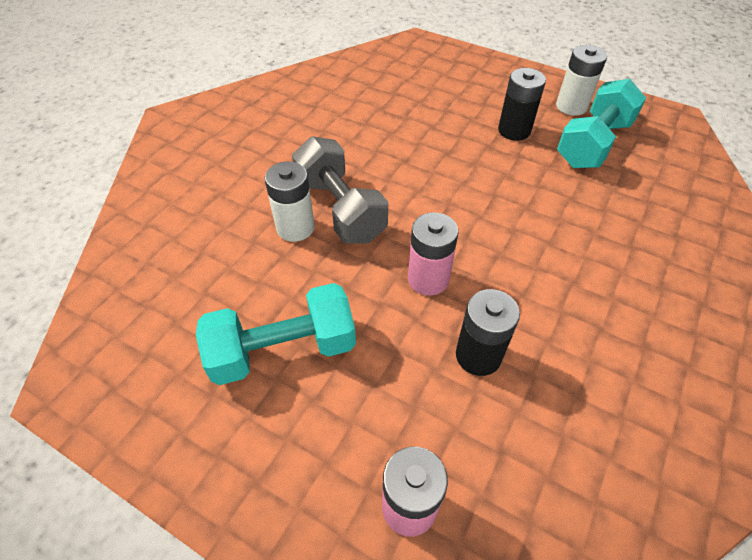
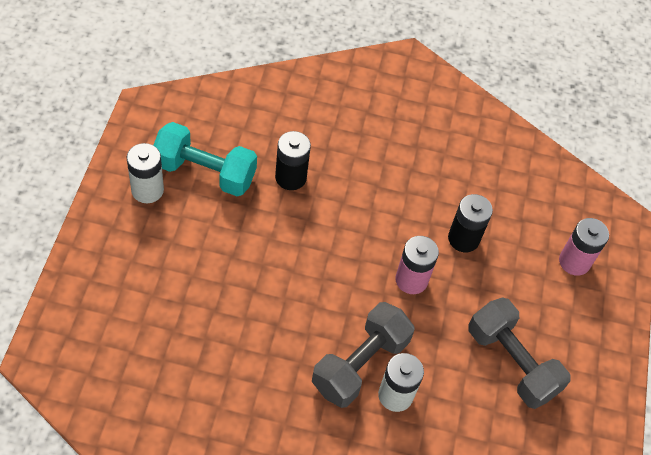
camera: 115 degrees left, 5 degrees up
turquoise dumbbell [196,283,356,385] -> grey dumbbell [468,297,571,409]
black battery [498,68,546,141] -> black battery moved to [275,131,311,190]

